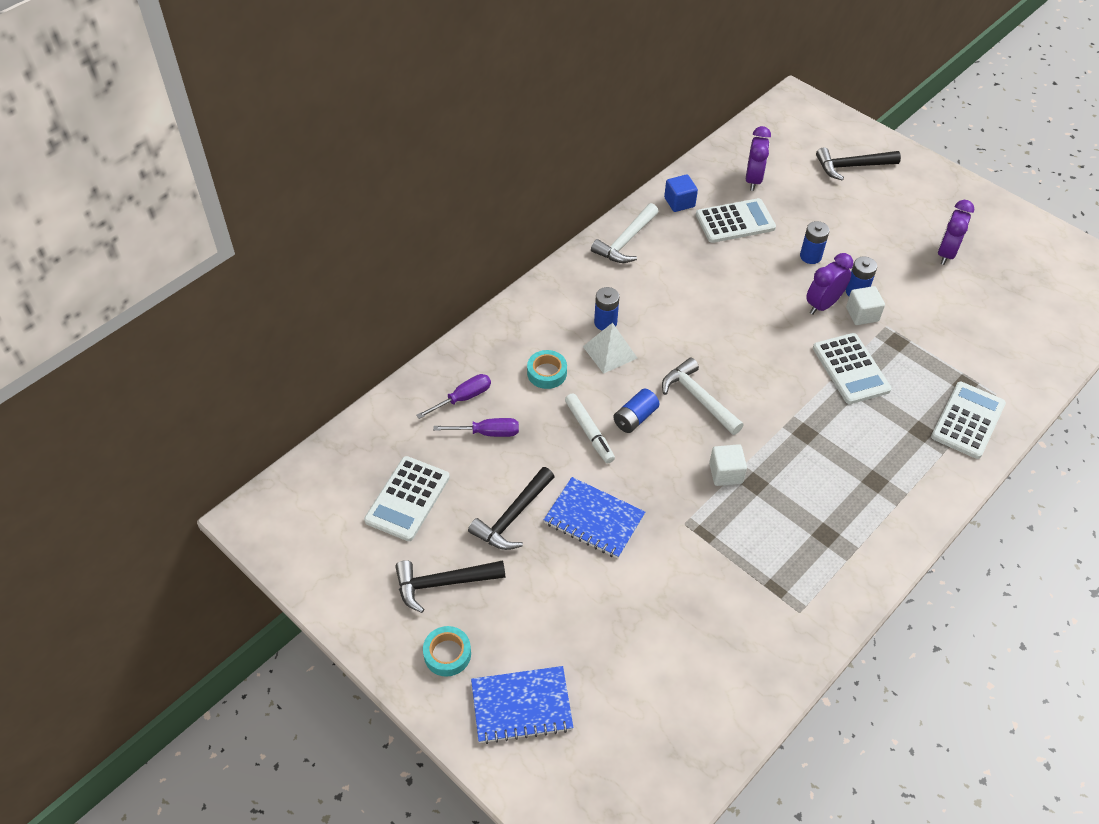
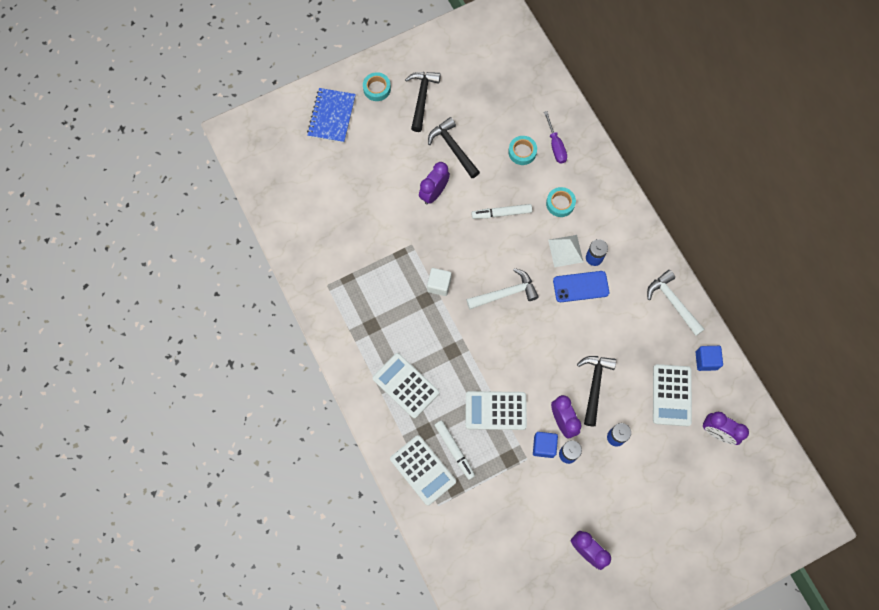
camera: 110 degrees right, 20 degrees up
white calculator [364,456,450,541] -> white calculator moved to [373,353,439,418]
purple screwdriver [433,418,519,437] -> turquoise tape [508,136,537,165]
blue notebook [544,477,645,559] -> purple clock [419,162,450,204]
blue battery [613,389,660,433] -> none
black hammer [816,147,901,180] -> black hammer moved to [577,356,616,427]
white cube [846,286,885,325] -> blue cube [533,432,558,458]
none -> white marker [434,420,475,480]
none -> blue phone [553,271,609,302]

